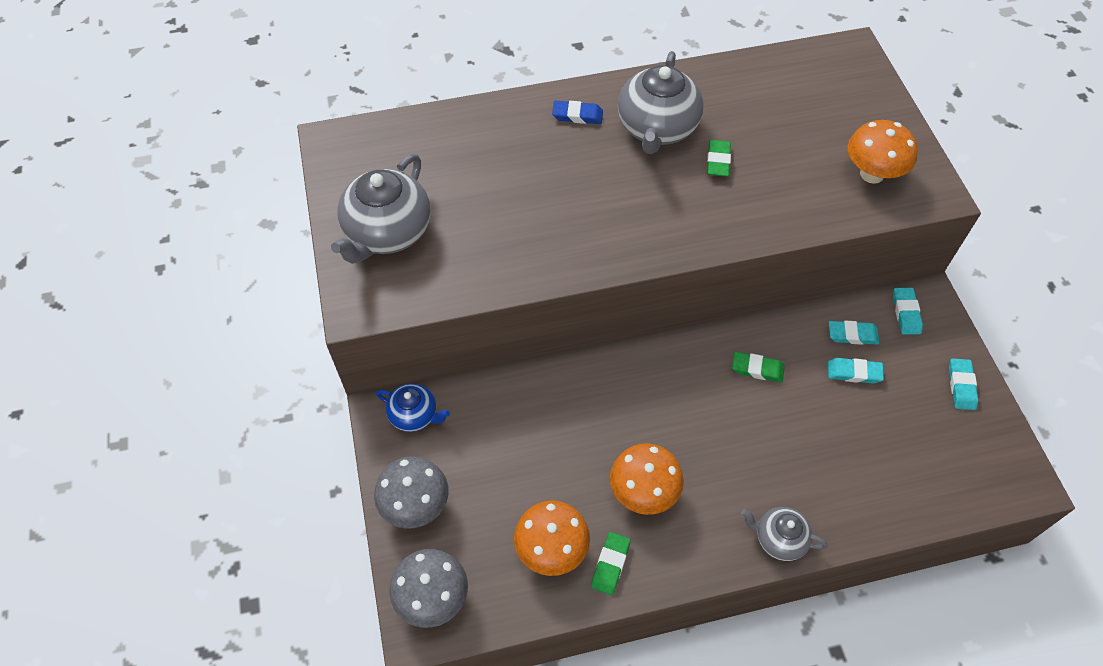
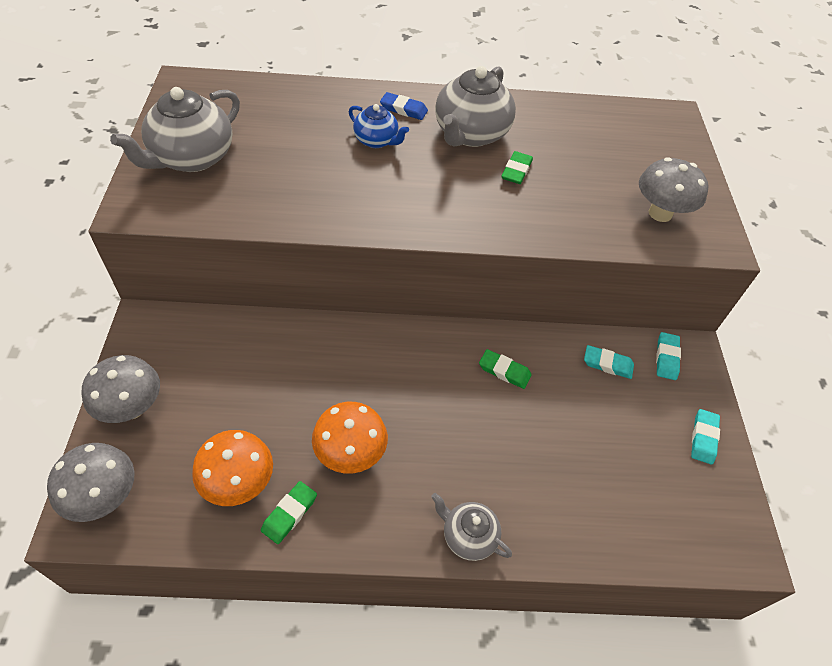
camera: 10 degrees right, 5 degrees down
blue teapot [376,383,450,432] -> blue teapot moved to [349,104,409,148]
turquoise eraser [828,358,884,384] -> none
orange mushroom [848,120,918,184] -> grey mushroom [639,158,708,222]

